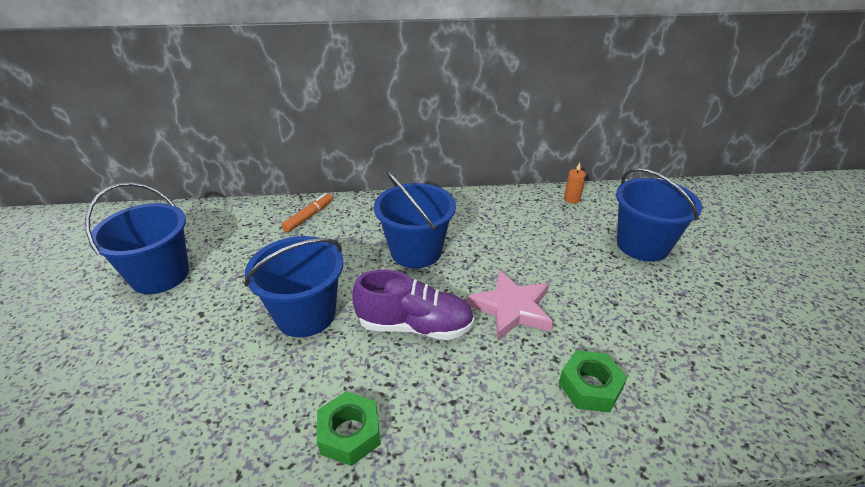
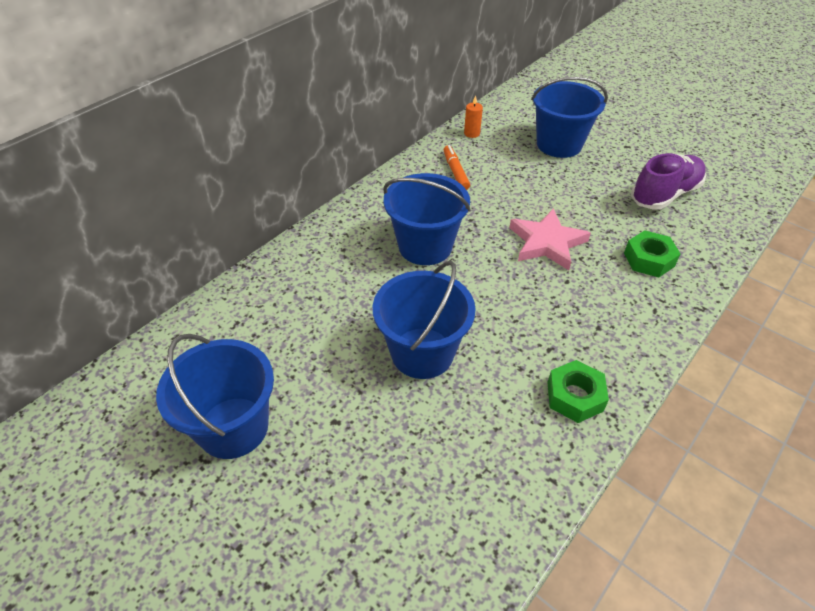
camera: 45 degrees left, 10 degrees up
orange marker [282,193,333,232] -> orange marker moved to [444,145,470,190]
purple shoe [352,270,474,340] -> purple shoe moved to [631,153,706,210]

